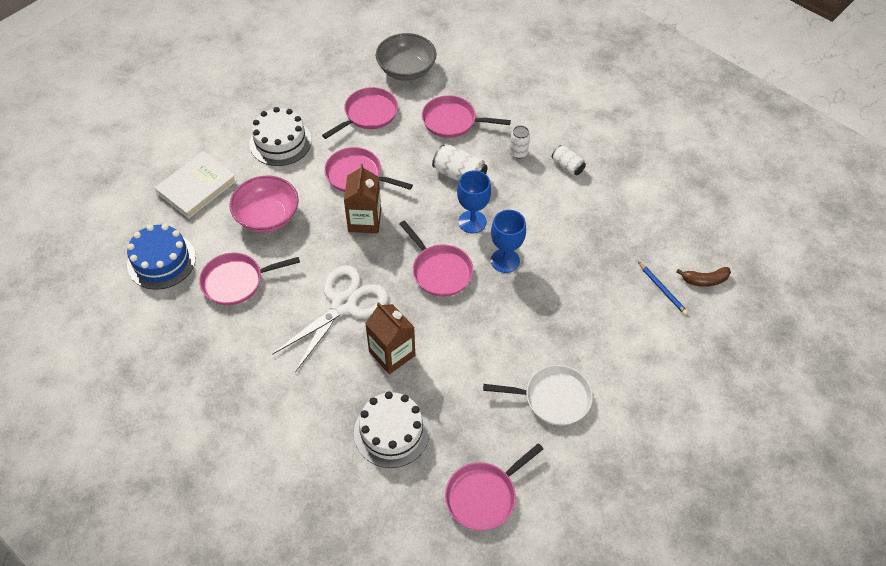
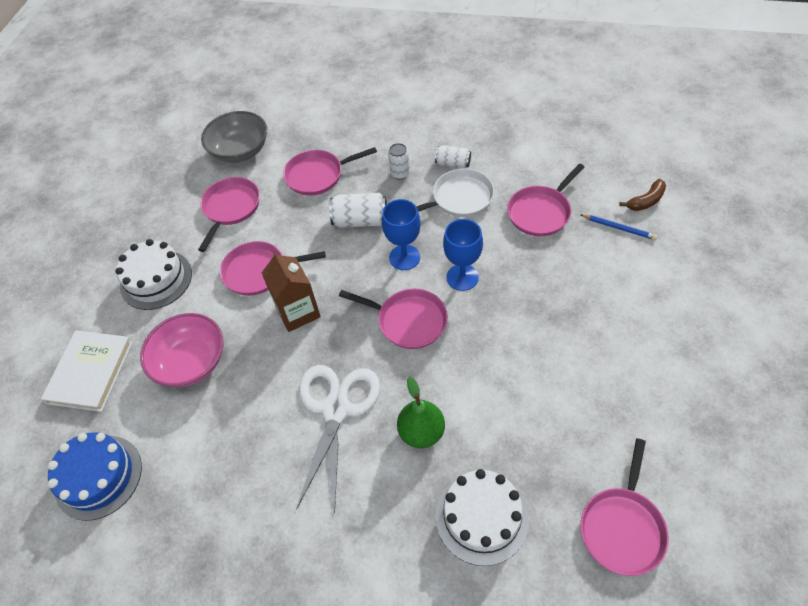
camera: 25 degrees left, 0 degrees up
pink pan [199,253,300,305] -> pink pan moved to [507,164,584,236]
brown carton [365,302,415,374] -> green pear [397,376,445,448]
white pan [483,365,593,425] -> white pan moved to [416,168,494,217]

